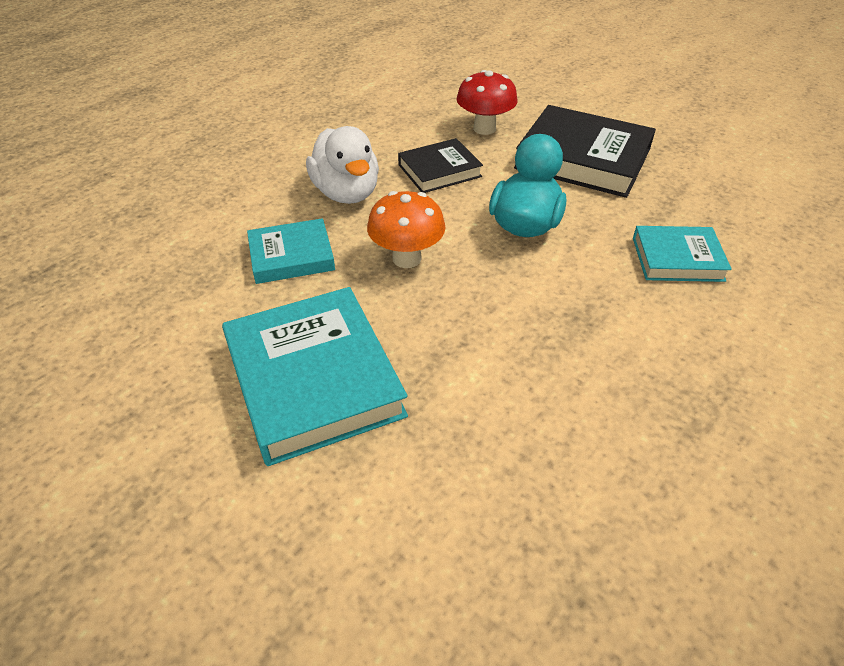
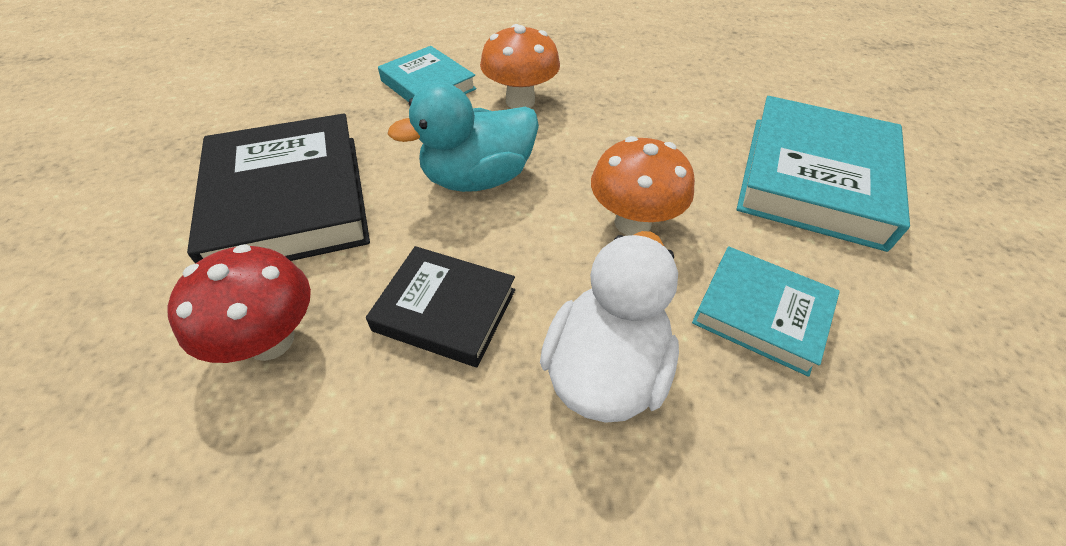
camera: 135 degrees left, 5 degrees up
none -> orange mushroom [480,24,560,109]

